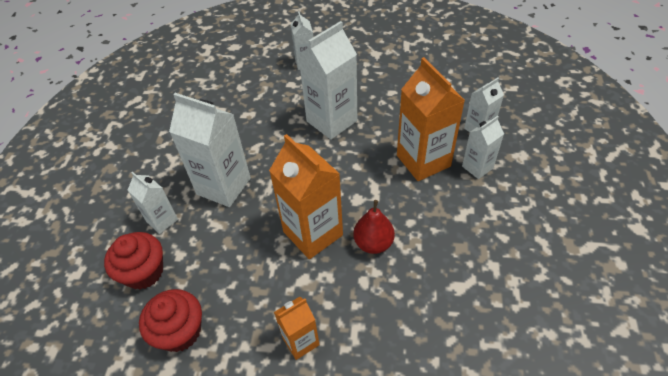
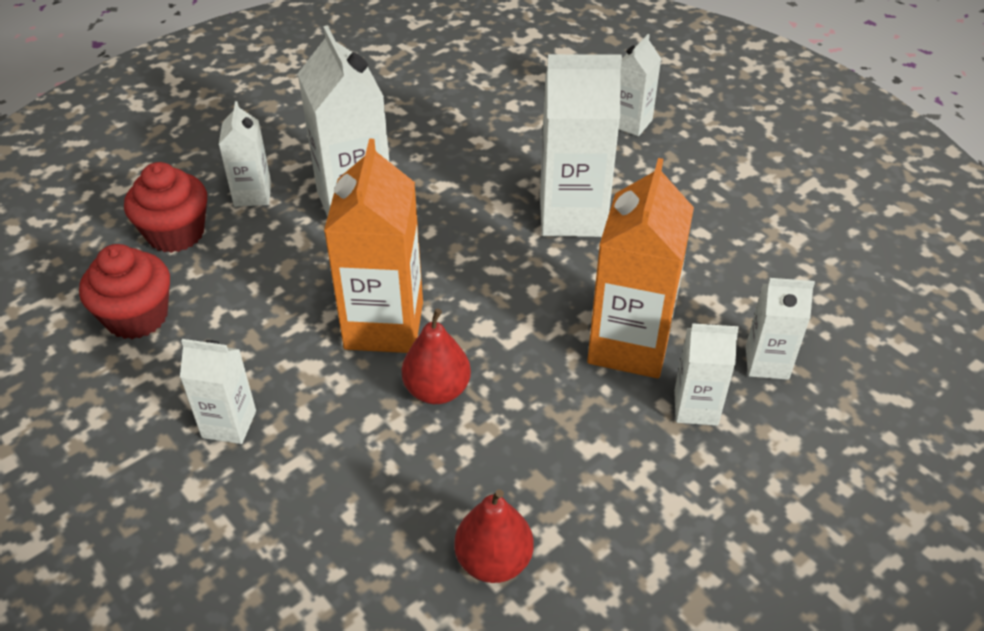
camera: 40 degrees right, 5 degrees down
orange carton [274,297,320,360] -> white carton [180,339,256,444]
none -> red pear [454,489,534,583]

